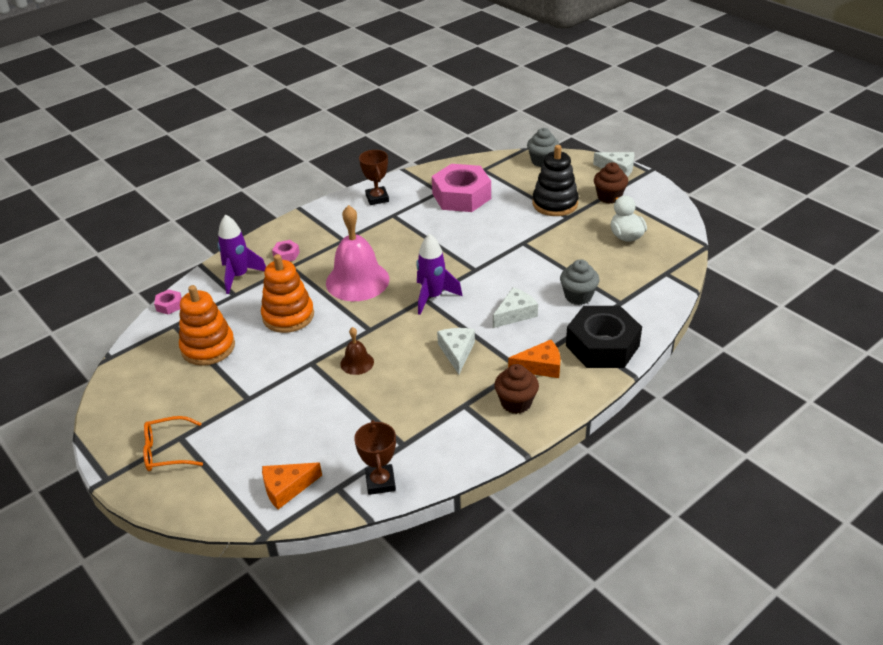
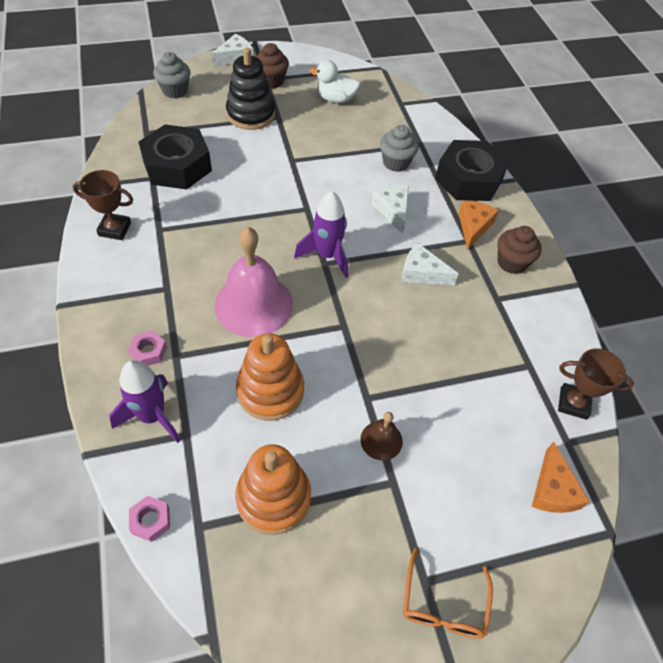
camera: 70 degrees left, 15 degrees up
brown bell [340,327,374,375] -> brown bell moved to [361,412,403,461]
pink nut [432,164,491,212] -> black nut [139,125,212,189]

